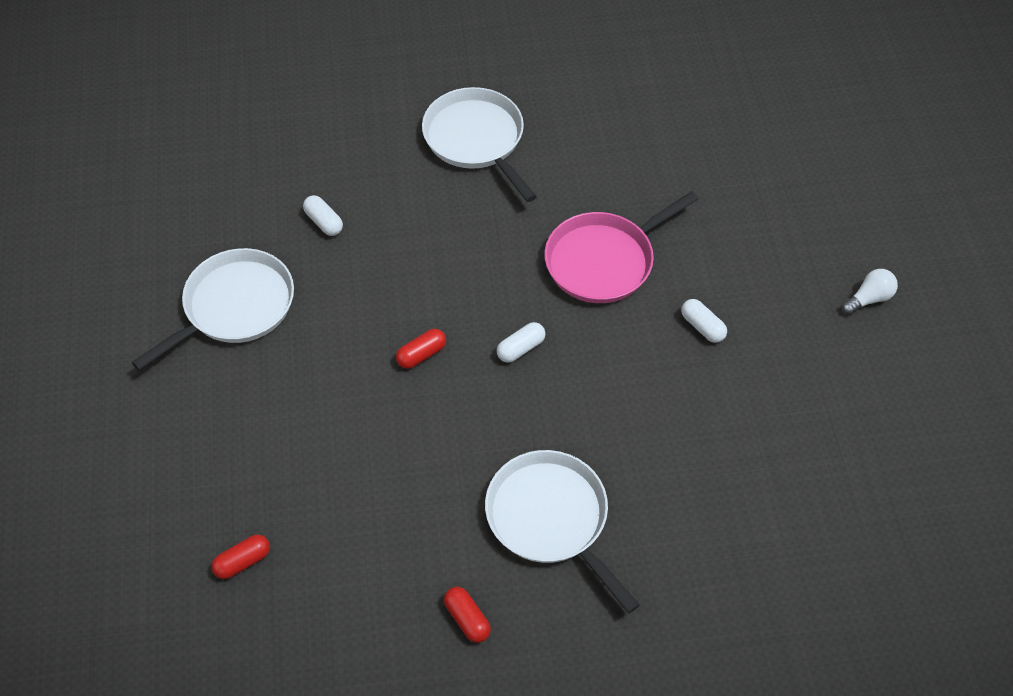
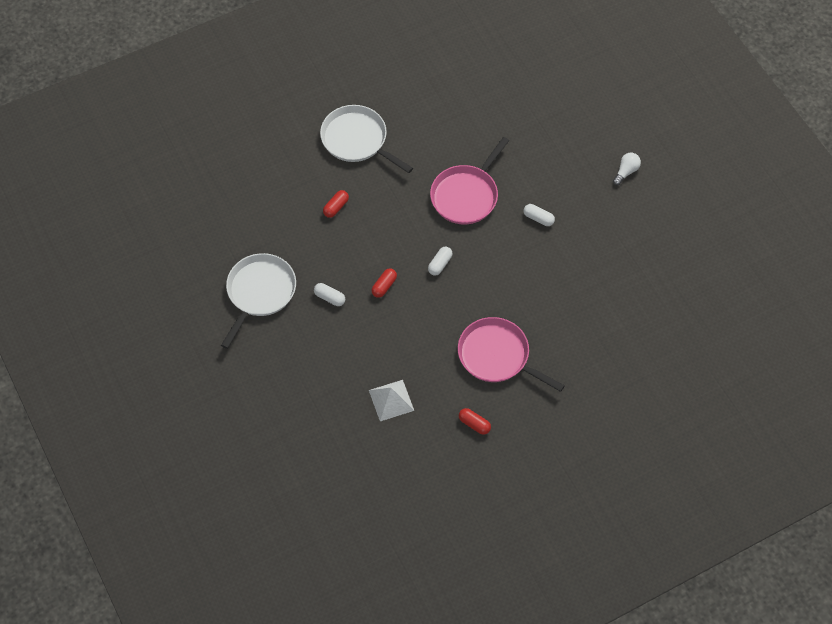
camera: 20 degrees left, 5 degrees up
red capsule [211,534,270,579] -> red capsule moved to [323,190,349,218]
white capsule [303,195,343,236] -> white capsule moved to [314,283,345,306]
white pan [485,450,640,613] -> pink pan [458,317,565,392]
none -> white pyramid [369,380,414,421]

